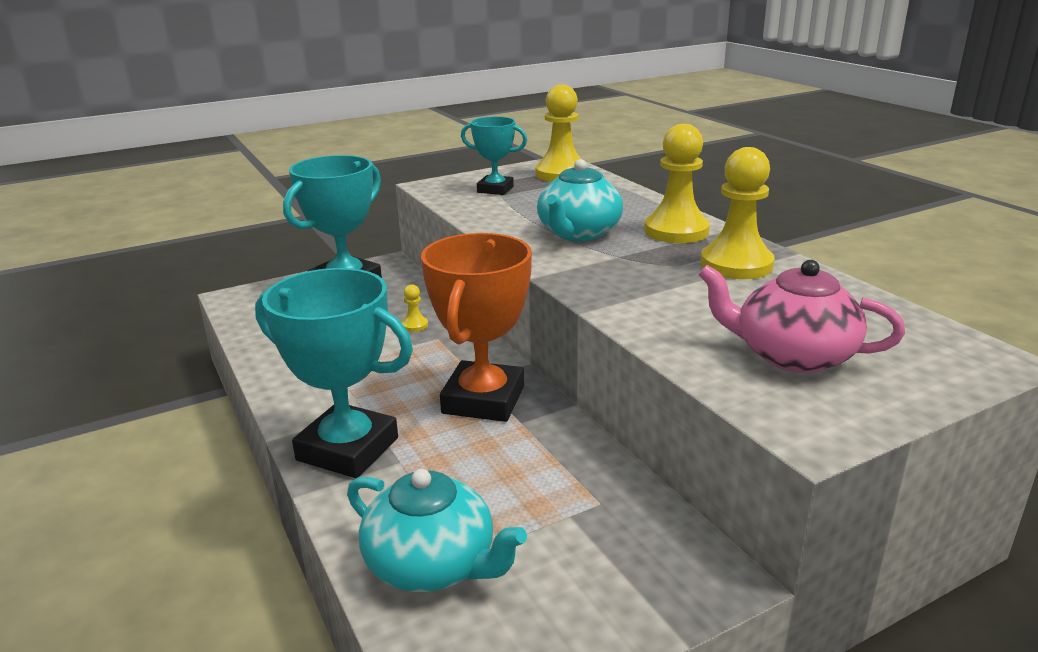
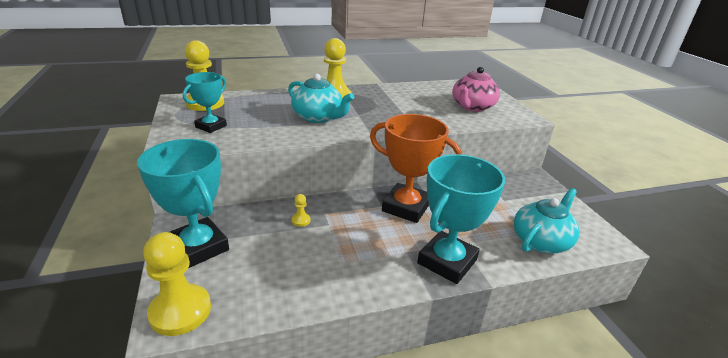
camera: 80 degrees left, 5 degrees up
yellow pawn [701,147,775,279] -> yellow pawn moved to [143,232,211,336]

